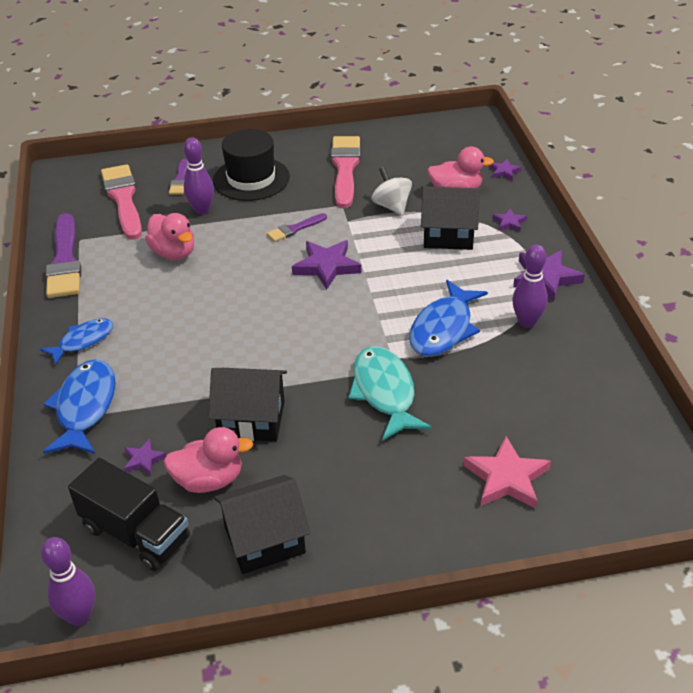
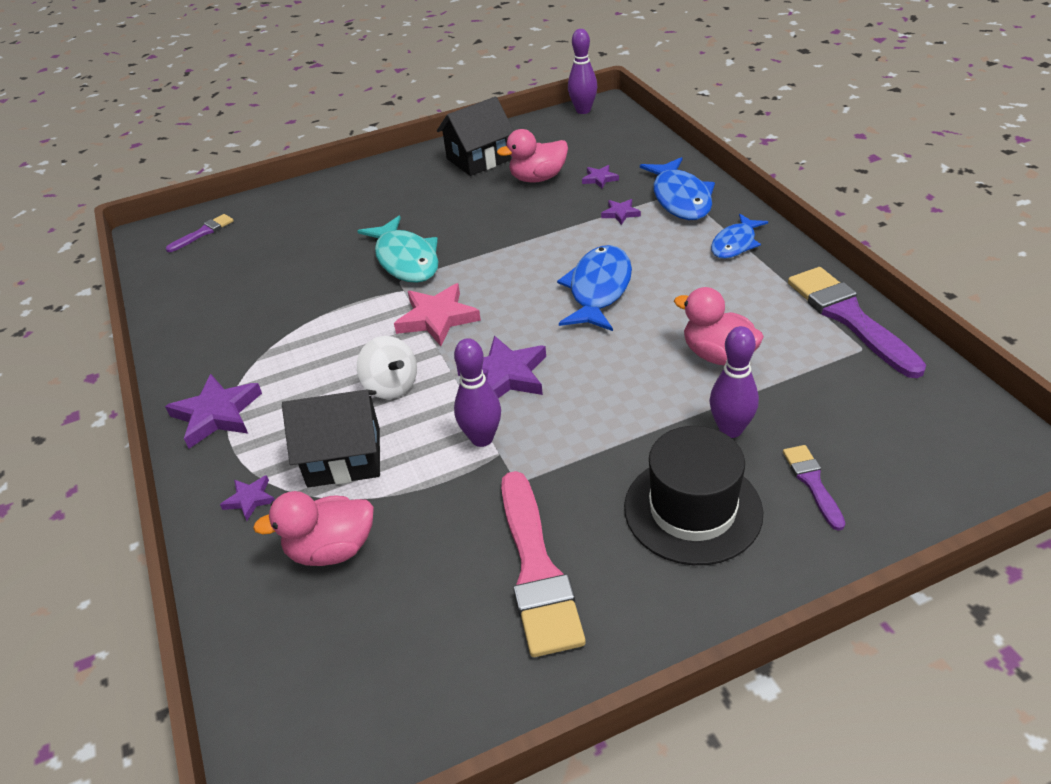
camera: 170 degrees right, 0 degrees up
black truck [68,458,190,571] -> none
pink brush [101,164,142,240] -> none
black house [208,368,287,441] -> none
purple brush [267,213,327,242] -> purple brush moved to [166,214,234,252]
white spinning top [372,167,412,216] -> white spinning top moved to [357,336,417,399]
blue fish [409,280,488,356] -> blue fish moved to [557,245,632,331]
pink star [463,436,551,509] -> pink star moved to [394,283,481,346]
purple star [490,159,522,180] -> purple star moved to [601,199,641,225]
purple bowling pin [512,244,548,328] -> purple bowling pin moved to [454,338,501,447]

